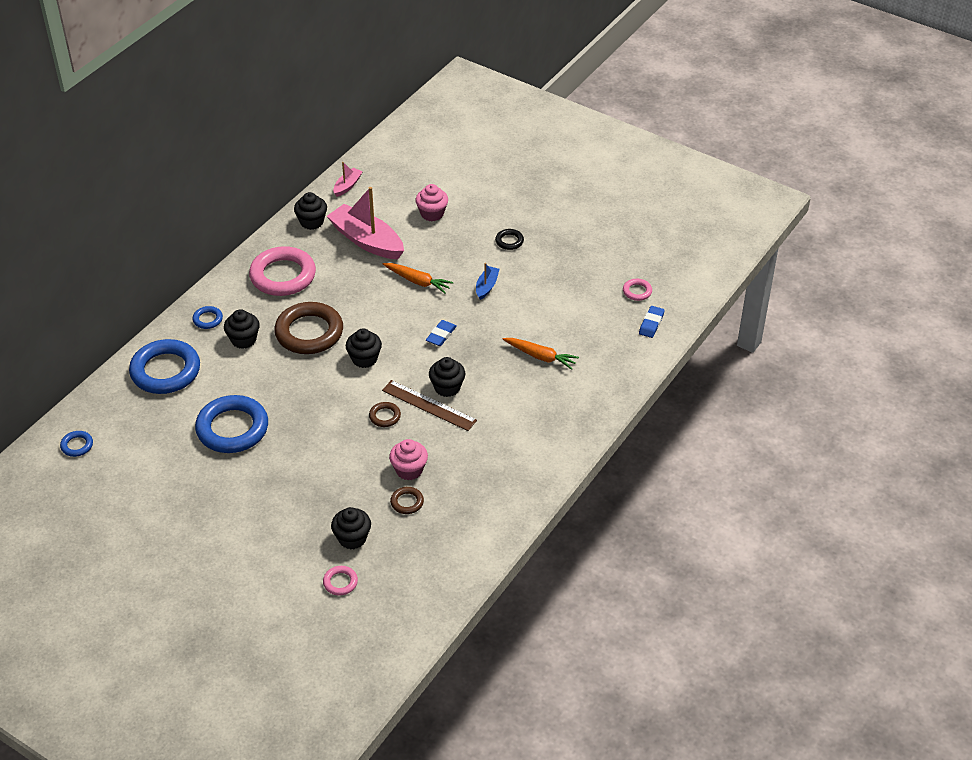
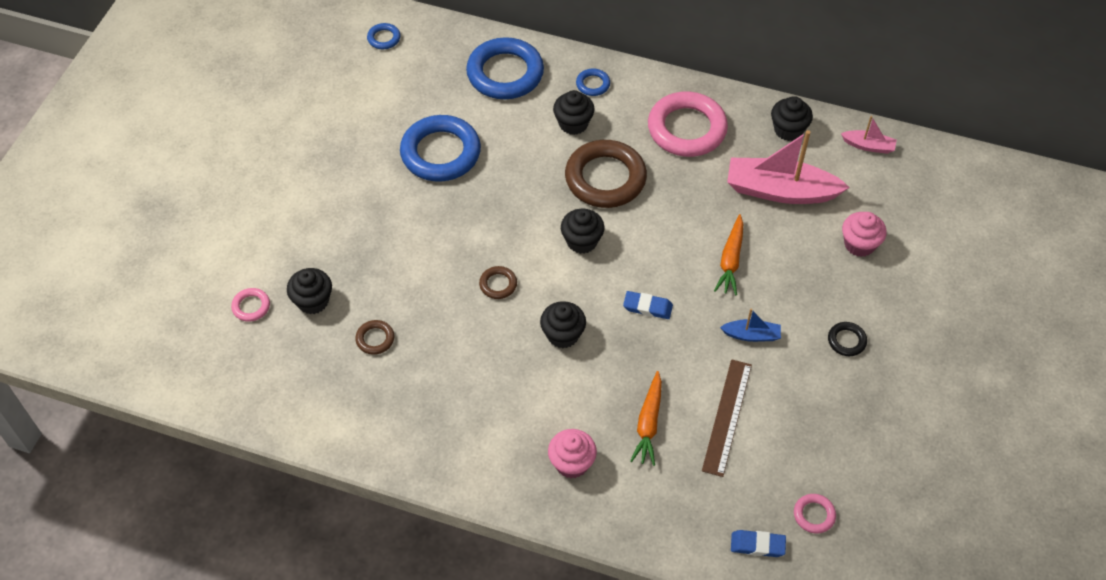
camera: 75 degrees right, 10 degrees up
pink boat [327,187,404,260] -> pink boat turned 105 degrees counterclockwise [727,130,850,204]
brown ruler [382,380,477,431] -> brown ruler moved to [702,359,752,477]
pink cupcake [389,439,428,480] -> pink cupcake moved to [548,429,597,478]

